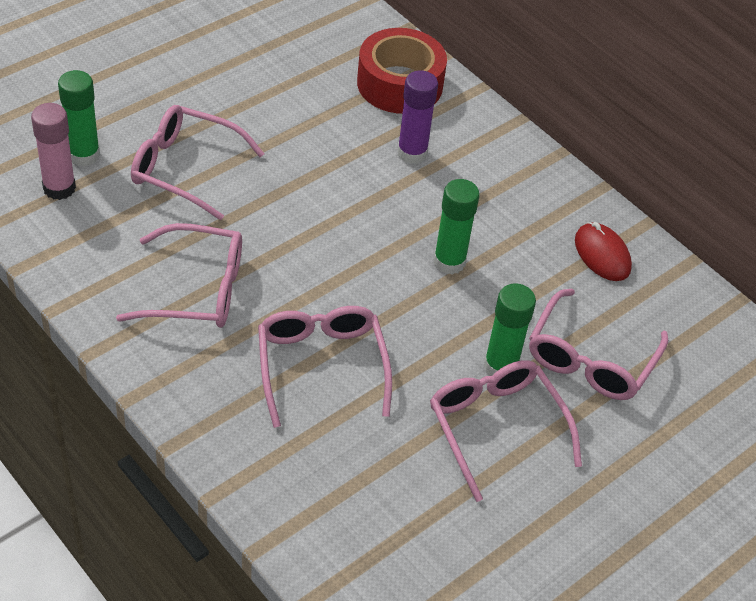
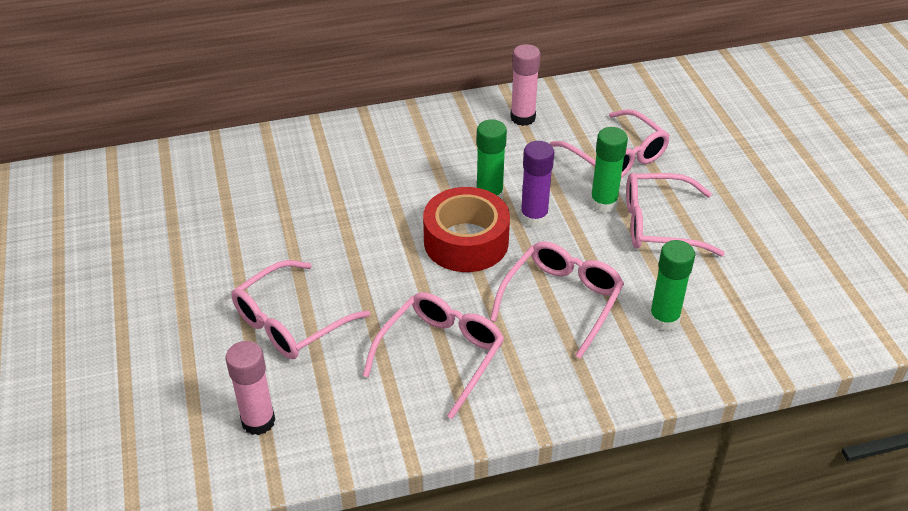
camera: 60 degrees left, 5 degrees down
green glue stick [58,70,100,166] -> green glue stick moved to [649,240,695,331]
pink glasses [258,306,392,428] -> pink glasses turned 105 degrees clockwise [490,242,624,359]
red tape [357,28,447,114] -> red tape moved to [423,187,510,272]
purple glue stick [397,70,438,164] -> purple glue stick moved to [520,141,554,227]
red mouse [575,222,632,281] -> pink glue stick [510,44,540,126]

